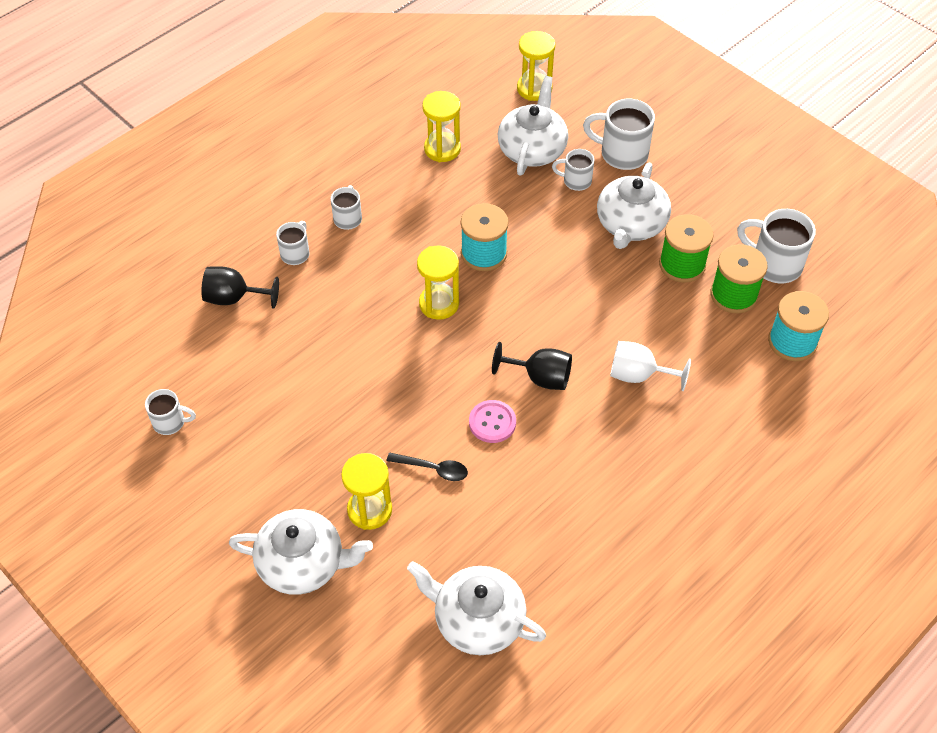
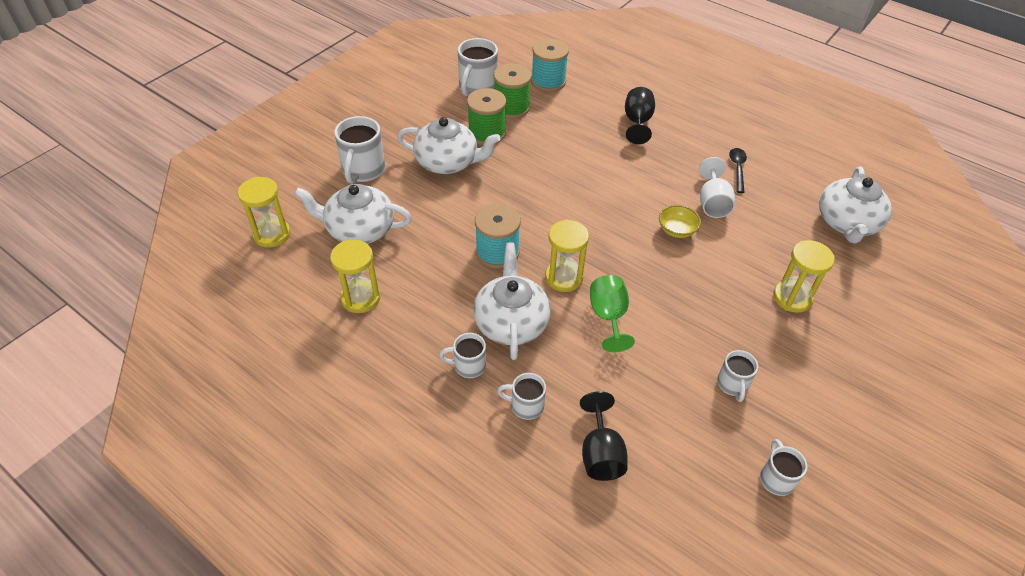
camera: 100 degrees left, 5 degrees down
white teapot [229,509,373,595] -> white teapot moved to [473,243,551,360]
black spoon [387,453,468,481] -> black spoon moved to [729,148,747,193]
pink button [469,400,516,443] -> yellow bowl [659,205,701,238]
black goblet [492,342,572,390] -> black goblet moved to [625,87,655,144]
white mug [552,149,594,191] -> white mug moved to [717,350,758,402]
white goblet [610,341,691,391] -> white goblet moved to [699,157,735,218]
none -> green goblet [590,275,635,353]

